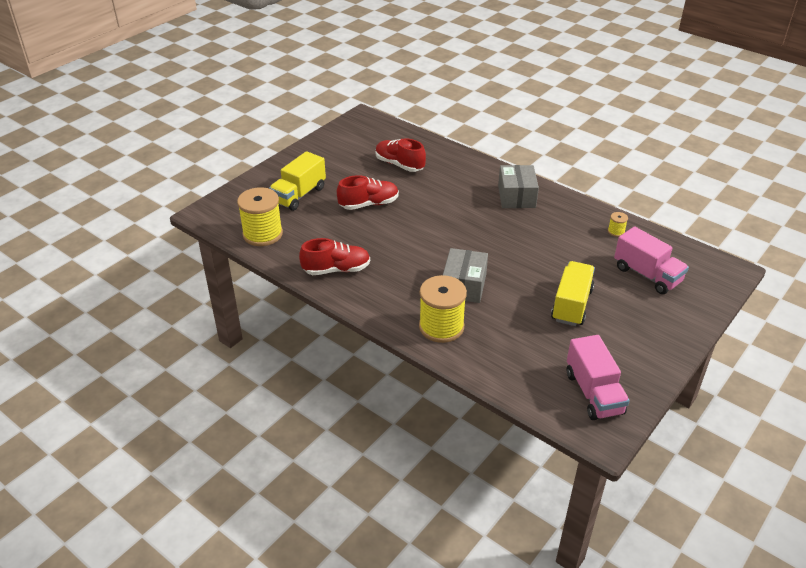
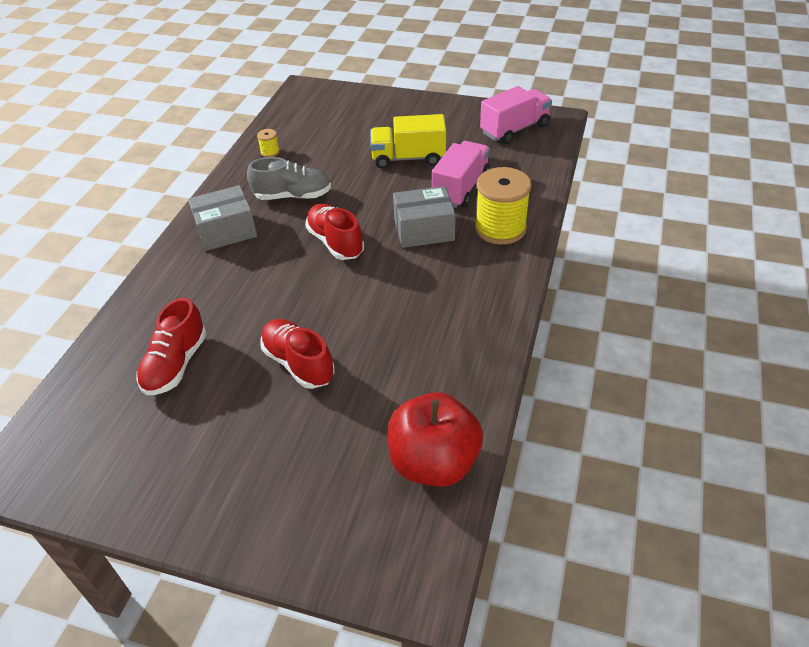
camera: 110 degrees left, 5 degrees up
yellow spool [237,187,283,246] -> red apple [388,392,483,487]
yellow truck [269,151,326,211] -> none
red shoe [299,238,370,275] -> red shoe moved to [305,204,364,260]
pink truck [614,226,689,294] -> pink truck moved to [432,141,490,208]
none -> grey shoe [247,157,331,200]

